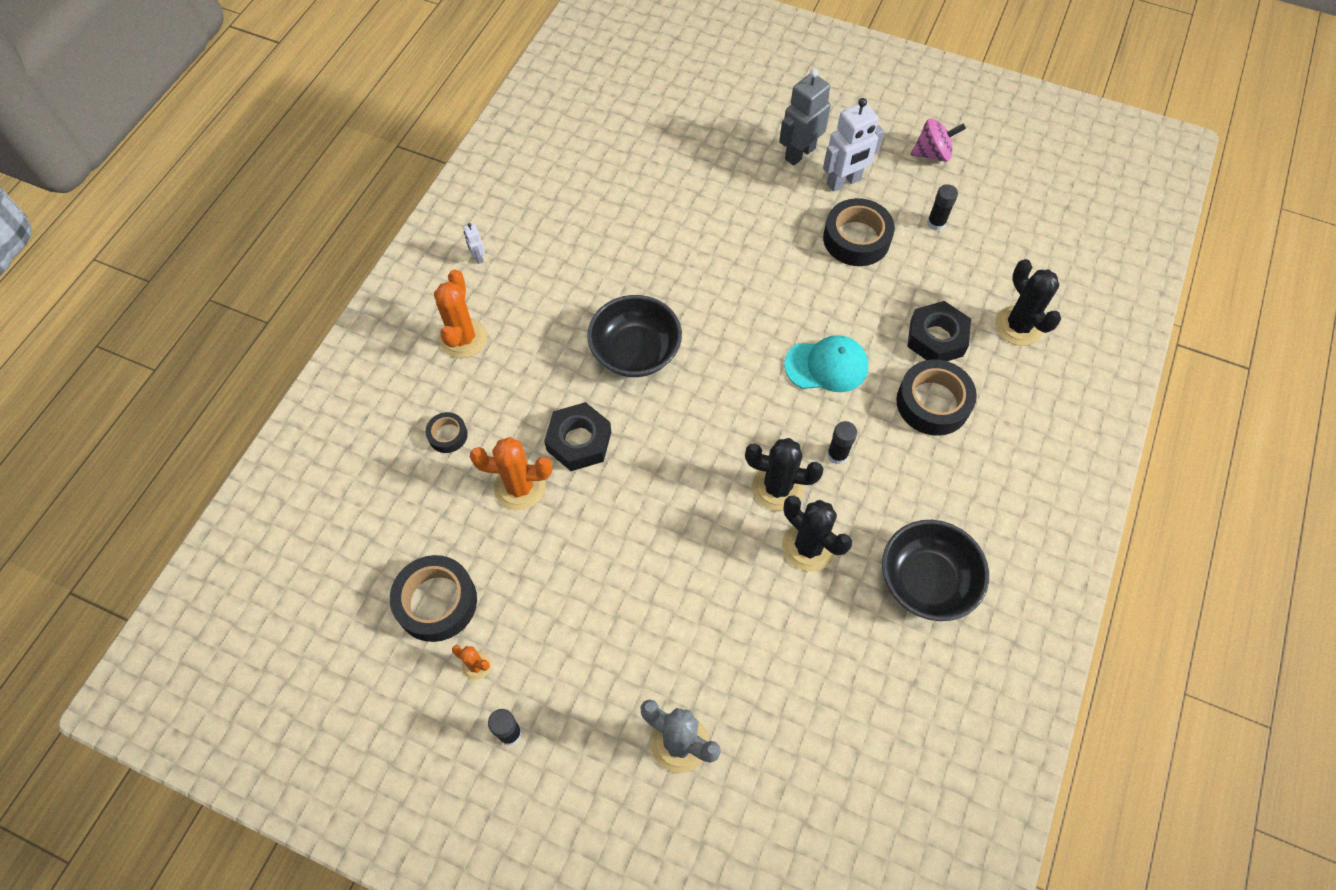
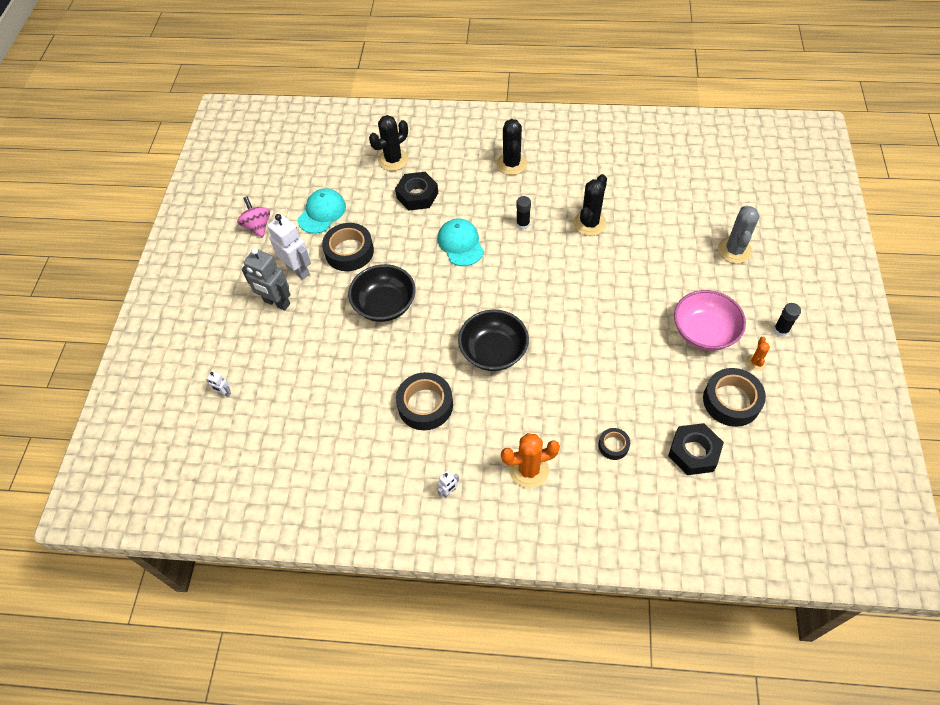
camera: 105 degrees left, 5 degrees down
orange cactus [470,437,552,510] -> none
black nut [544,402,611,471] -> black nut moved to [668,423,724,475]
black cactus [745,438,824,511] -> black cactus moved to [496,119,527,175]
black bowl [882,520,989,621] -> black bowl moved to [348,264,416,322]
black tape [896,359,977,436] -> black tape moved to [396,372,453,430]
black glue stick [927,184,958,231] -> turquoise cap [298,188,346,234]
none -> white robot [206,371,231,397]
none -> pink bowl [674,290,746,351]

